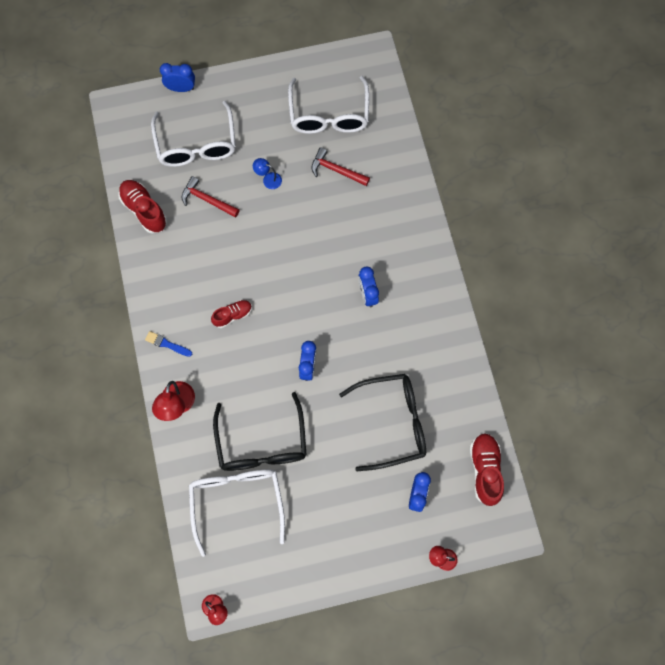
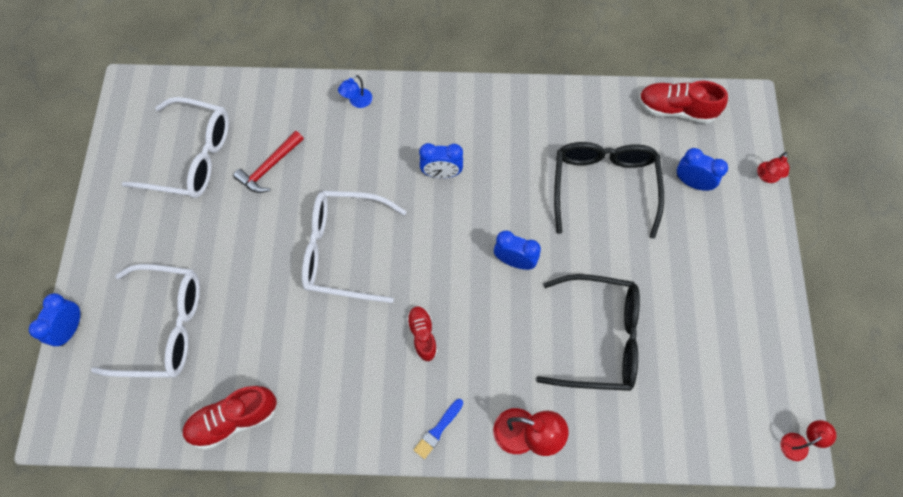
camera: 75 degrees left, 5 degrees down
red hammer [182,176,239,218] -> none
white glasses [189,469,285,557] -> white glasses moved to [302,191,407,303]
blue lamp [253,158,282,189] -> blue lamp moved to [338,75,372,108]

